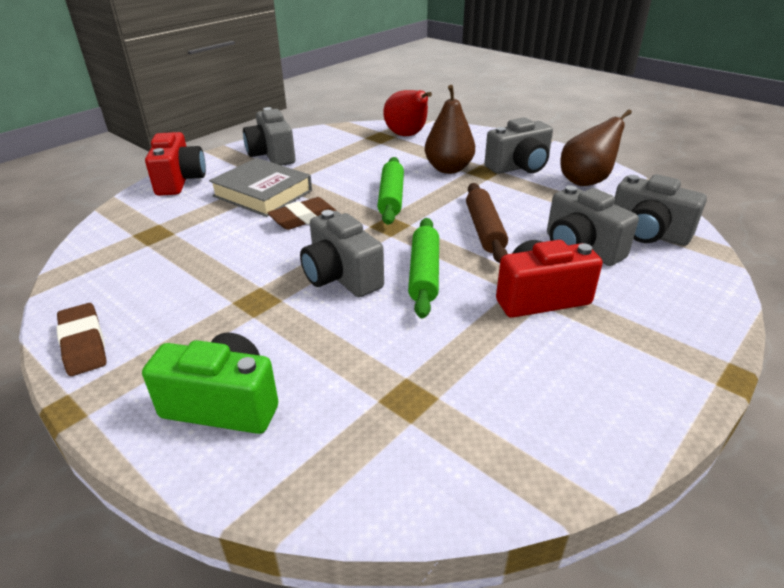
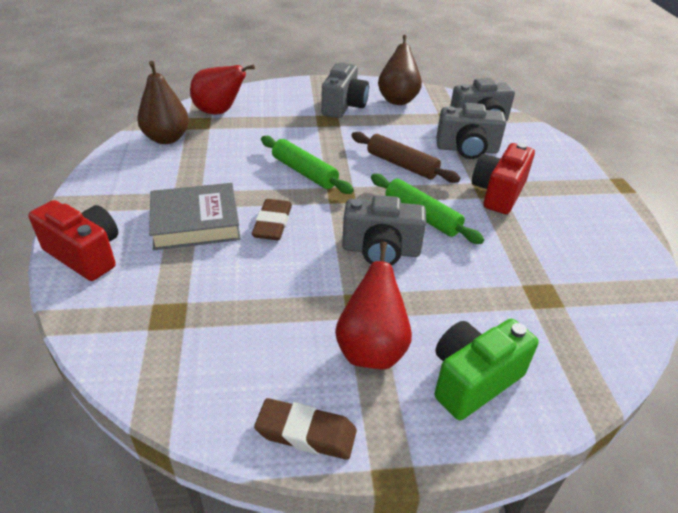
camera: 50 degrees left, 5 degrees up
grey camera [243,107,296,166] -> none
brown pear [425,85,475,174] -> brown pear moved to [137,61,189,144]
none -> red pear [335,242,412,370]

